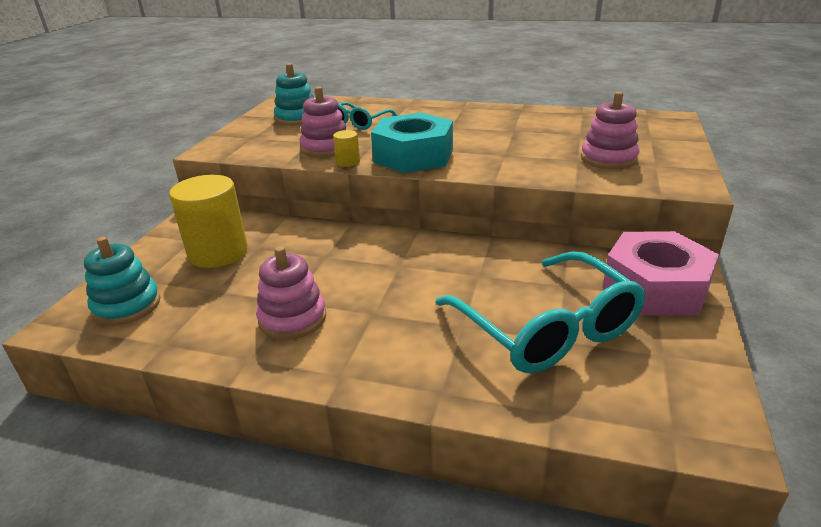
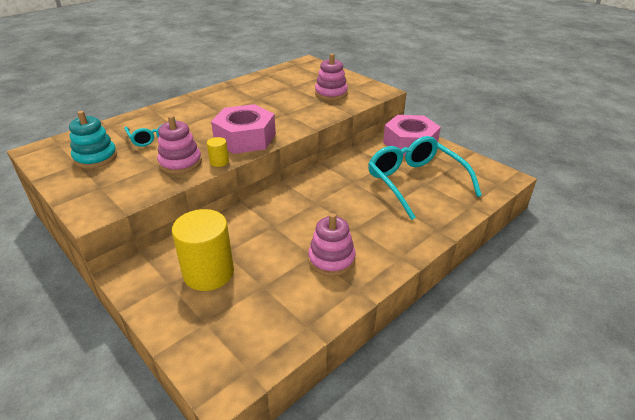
camera: 60 degrees left, 5 degrees up
turquoise stacking toy [84,237,160,326] -> none
turquoise nut [371,112,453,173] -> pink nut [211,104,276,154]
turquoise glasses [435,251,646,373] -> turquoise glasses turned 120 degrees counterclockwise [368,136,482,220]

